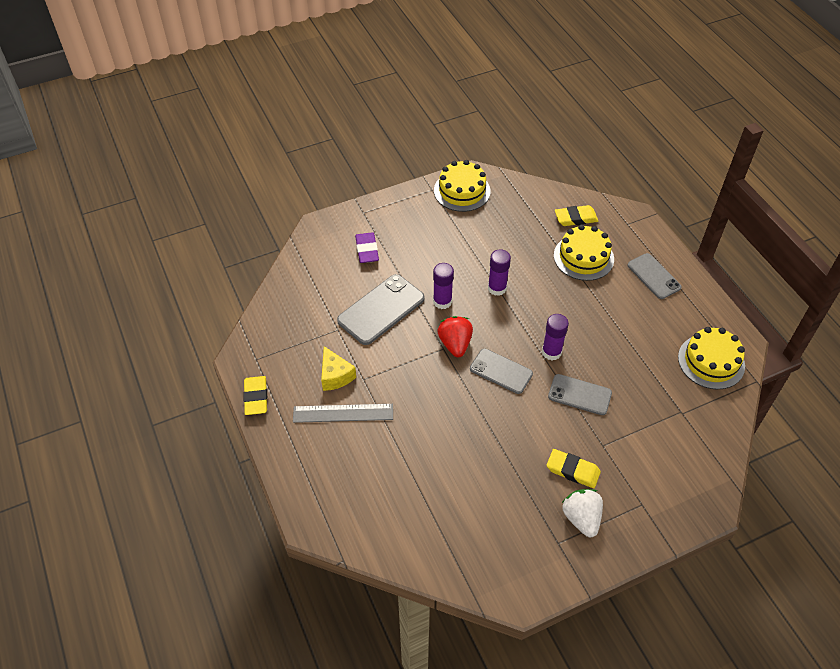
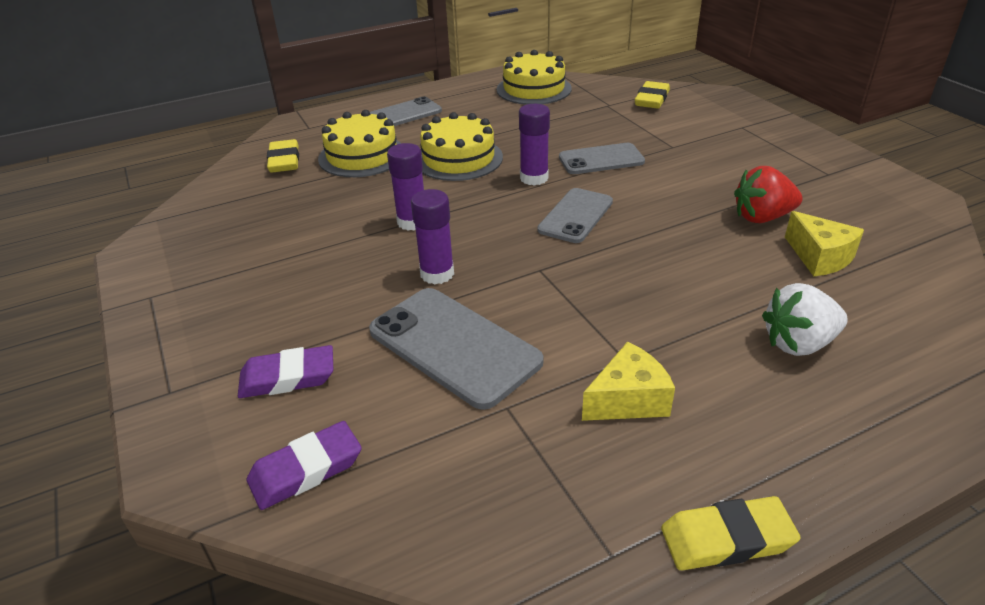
camera: 90 degrees left, 15 degrees down
grey ruler [293,404,393,423] -> none
yellow cake [434,160,491,212] -> yellow cake moved to [420,112,503,181]
red strawberry [437,316,473,357] -> red strawberry moved to [734,166,803,223]
yellow eraser [547,449,601,488] -> yellow eraser moved to [635,81,670,109]
grey phone [548,374,612,415] -> grey phone turned 60 degrees clockwise [559,143,645,174]
white strawberry [562,489,603,537] -> white strawberry moved to [762,283,848,356]
none -> purple eraser [247,421,362,510]
none -> yellow cheese [785,211,864,276]

